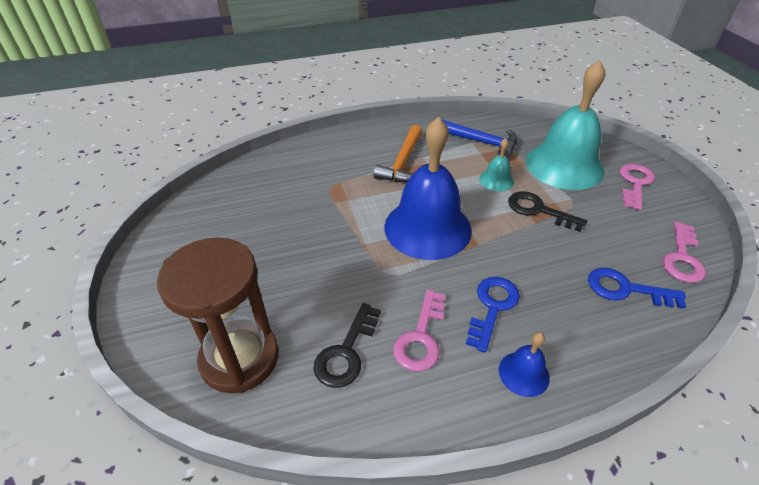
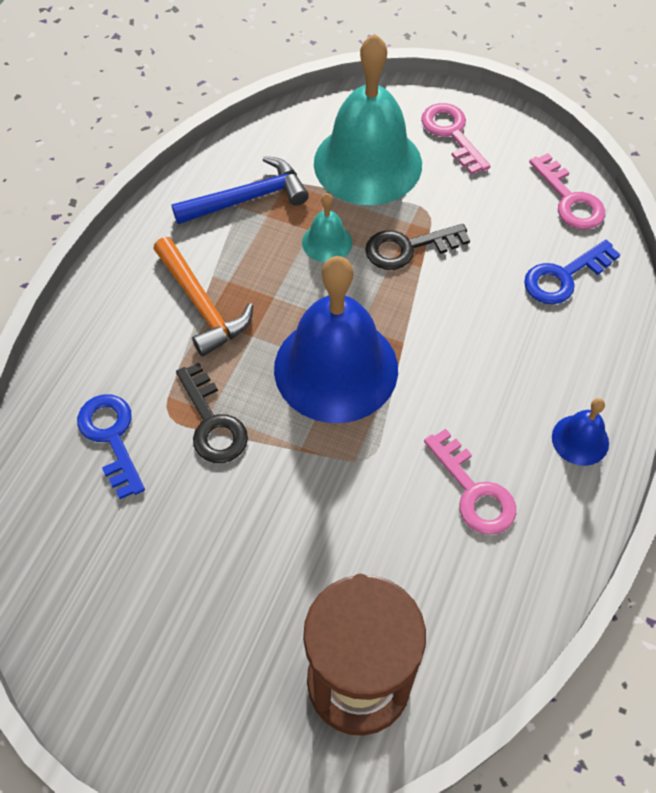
camera: 50 degrees left, 15 degrees up
black key [314,303,381,388] -> black key moved to [176,363,248,463]
blue key [466,277,520,353] -> blue key moved to [77,394,145,499]

